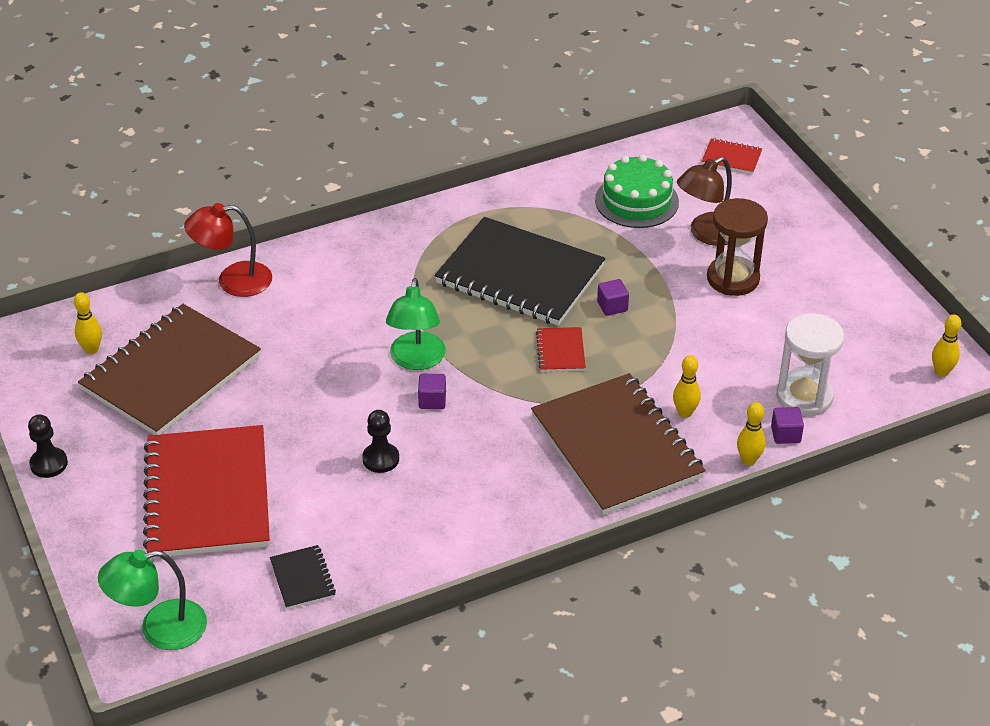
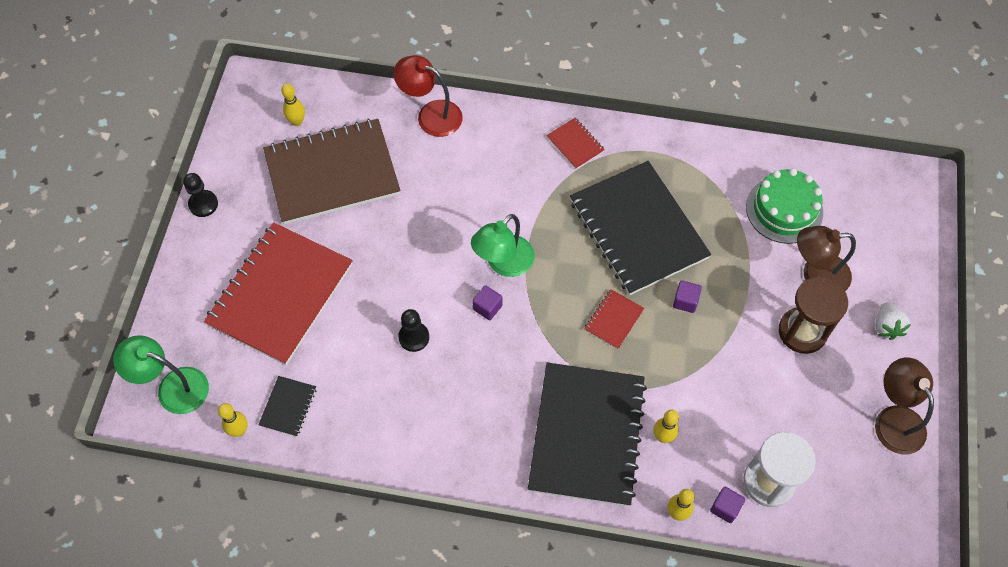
camera: 35 degrees right, 20 degrees up
brown notebook [531,373,706,515] -> black notebook [528,363,647,506]
red notebook [702,138,762,174] -> red notebook moved to [547,118,605,169]
yellow bowling pin [932,315,961,377] -> yellow bowling pin moved to [218,403,248,437]
none -> white strawberry [875,302,911,340]
none -> brown lamp [875,358,934,455]

